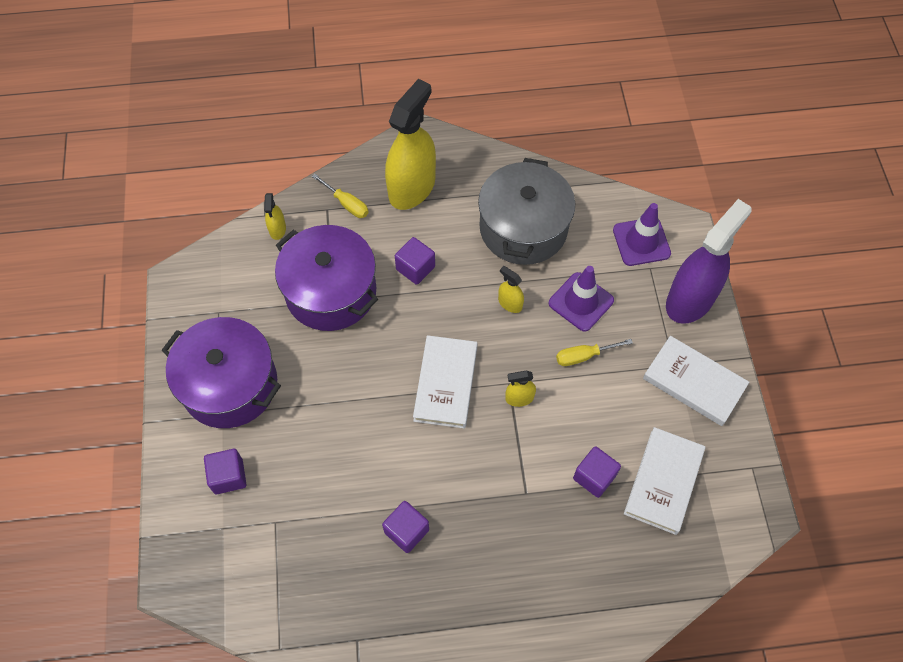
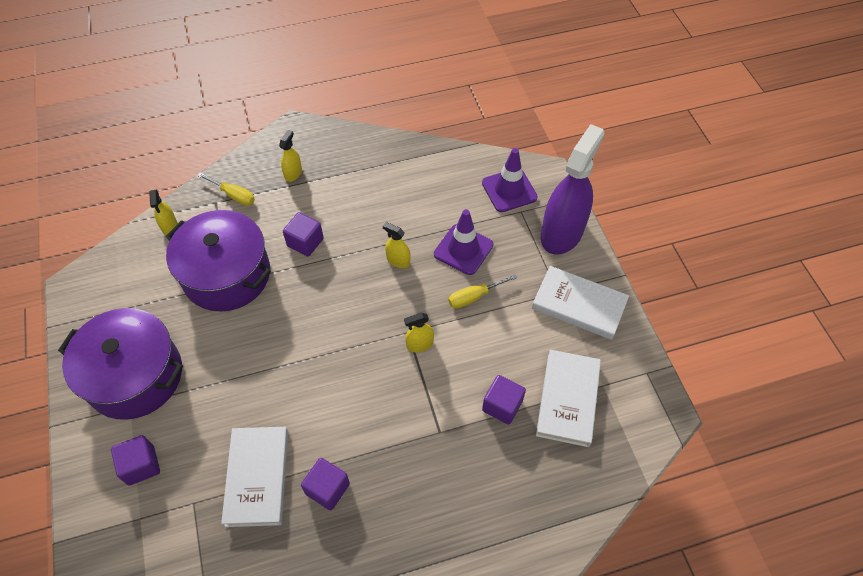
camera: 10 degrees left, 5 degrees down
yellow spray bottle [385,79,436,210] -> yellow spray bottle [279,130,302,182], size x0.42
white book [413,335,478,429] -> white book moved to [221,427,288,527]
grey pot [478,158,575,265] -> none

